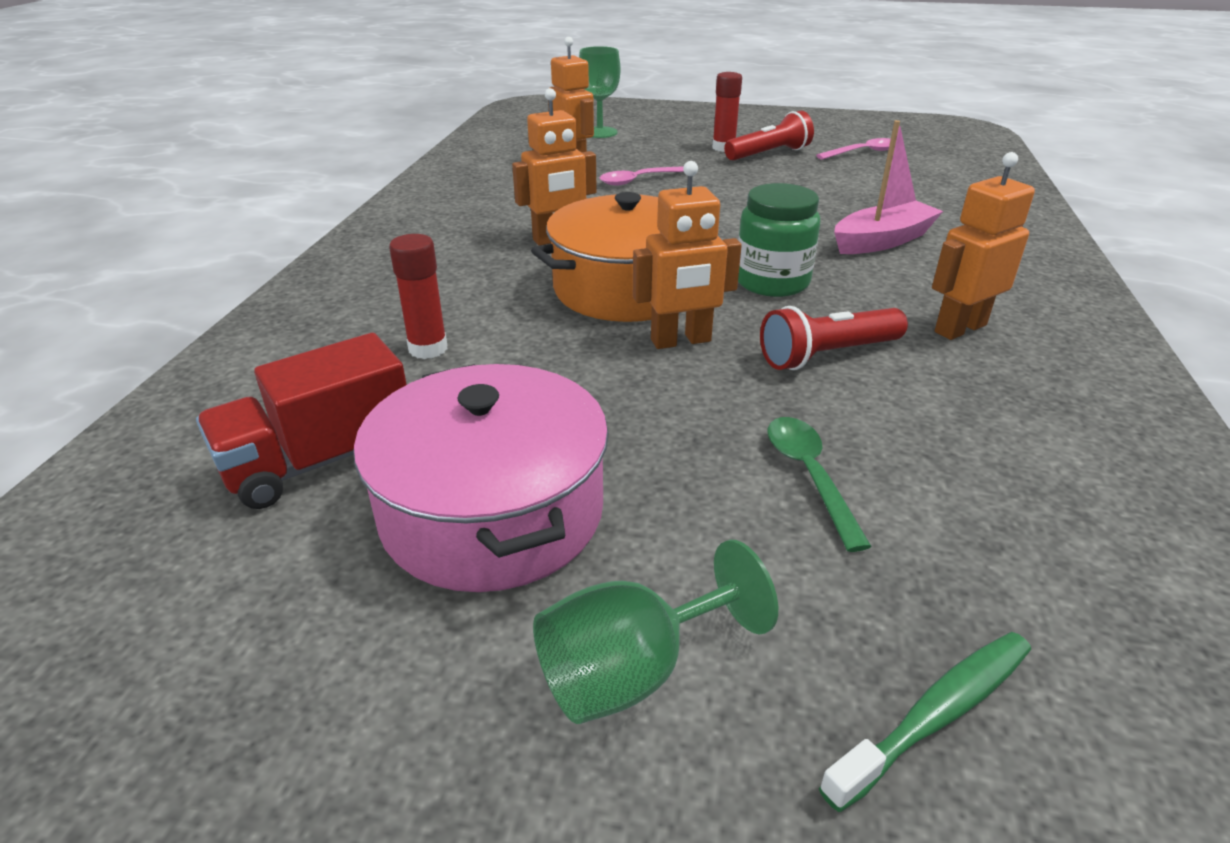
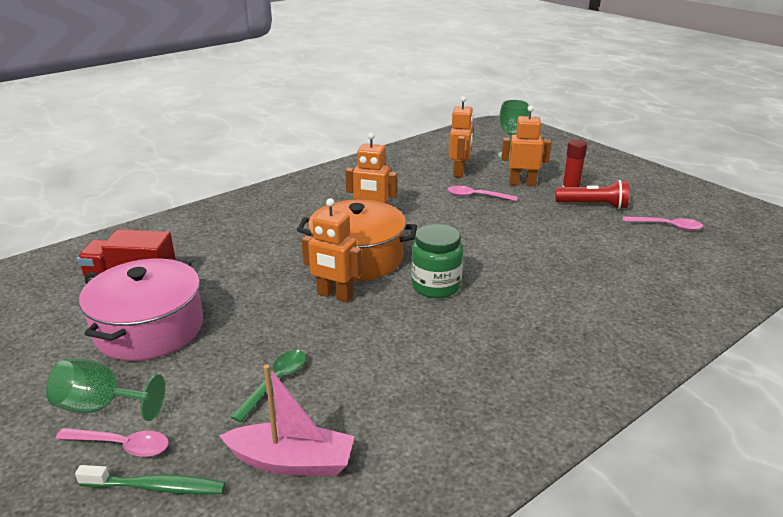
camera: 40 degrees right, 5 degrees down
red glue stick [389,234,448,359] -> none
red flashlight [760,306,908,370] -> none
pink boat [834,120,943,254] -> pink boat moved to [219,365,355,476]
orange robot [932,152,1035,340] -> orange robot moved to [501,105,551,186]
none -> pink spoon [56,428,169,457]

